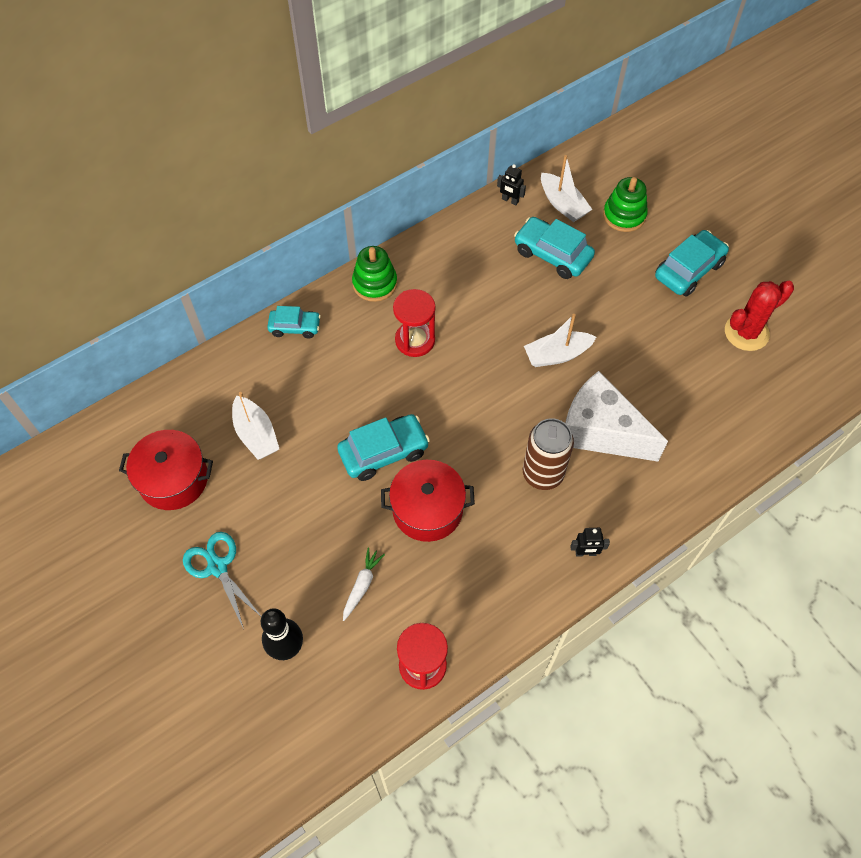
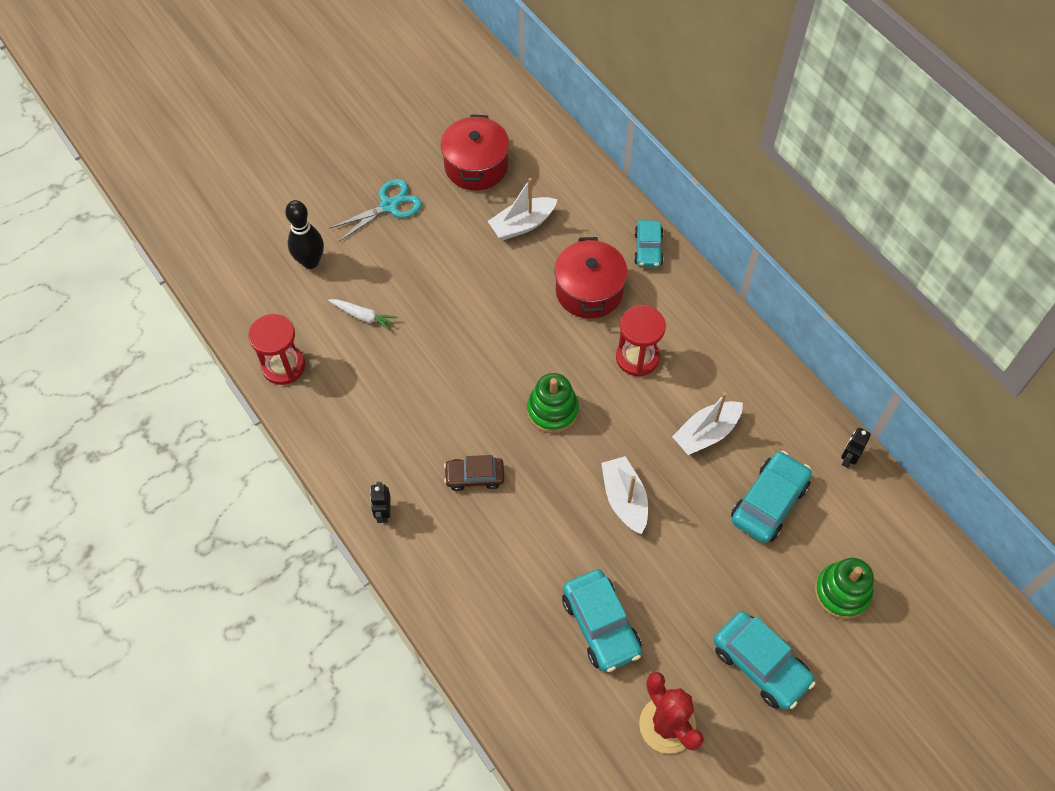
camera: 90 degrees right, 0 degrees up
turquoise car [337,414,430,481] -> turquoise car moved to [562,569,642,672]
green stacking toy [352,246,397,302] -> green stacking toy moved to [527,373,579,433]
red pot [381,460,475,542] -> red pot moved to [554,237,628,319]
brown can [523,418,574,490] -> brown car [444,455,504,491]
white boat [541,155,592,222] -> white boat moved to [672,392,743,455]
white cheese [565,371,668,461] -> none

